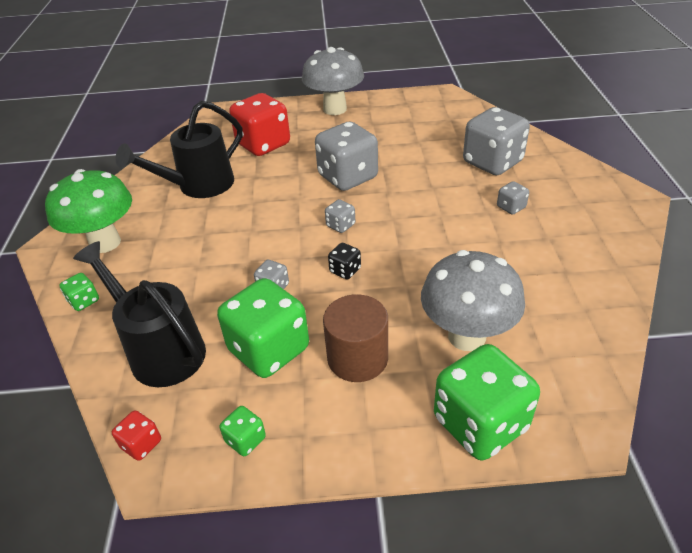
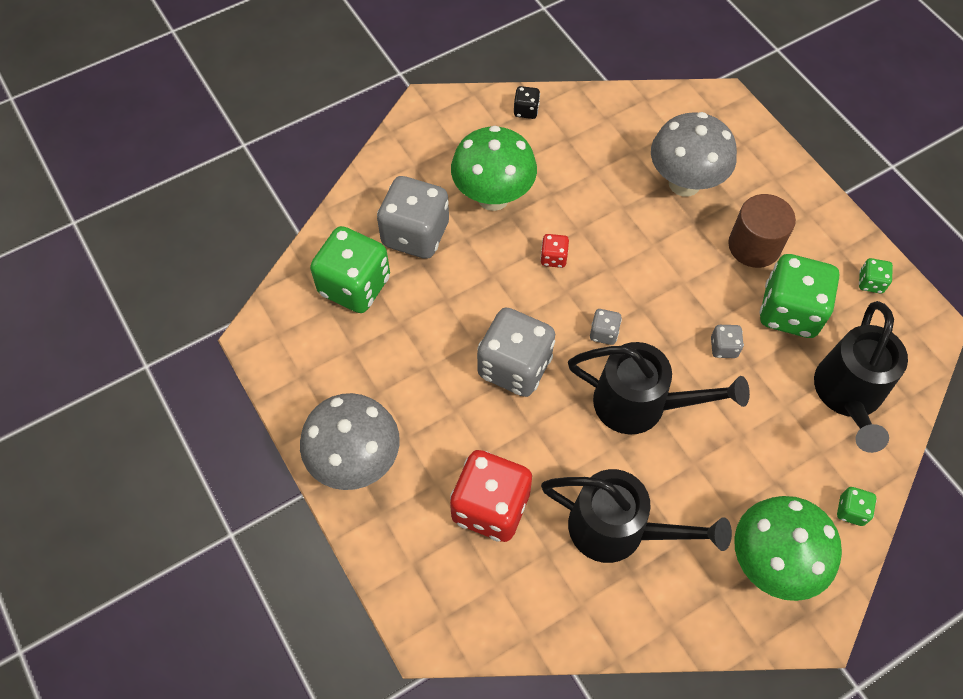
camera: 120 degrees left, 20 degrees up
red dice [112,410,161,461] -> red dice moved to [540,234,569,268]
black dice [328,243,361,279] -> black dice moved to [514,86,540,119]
green dice [434,344,540,460] -> green dice moved to [310,226,390,313]
grey dice [497,181,529,215] -> green mushroom [451,126,537,211]
none -> black watering can [568,342,750,434]

